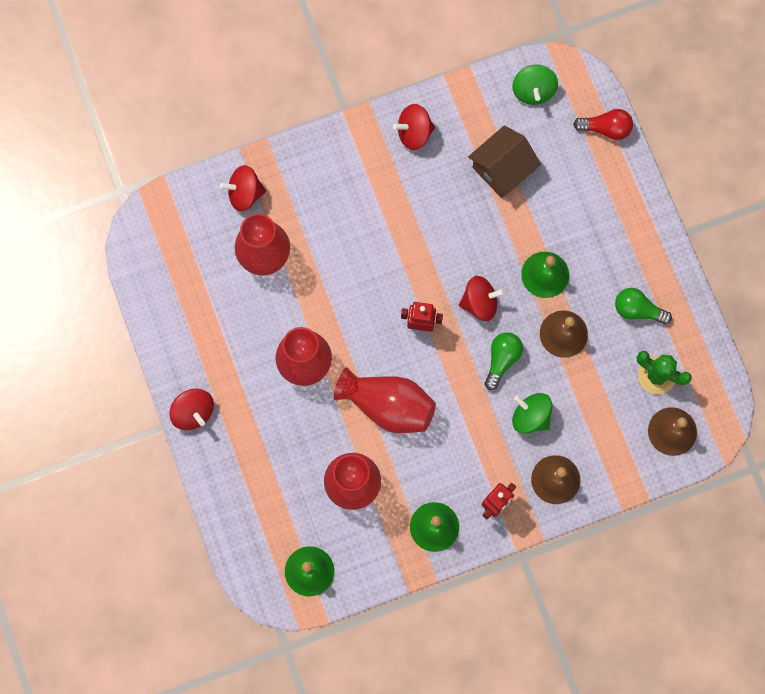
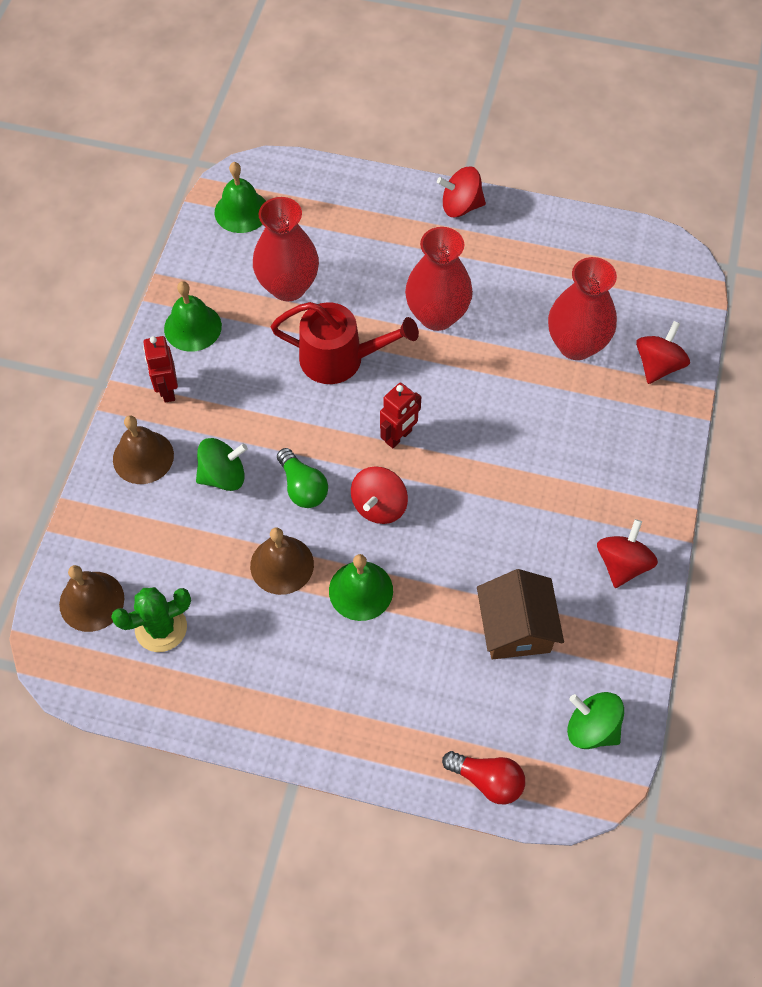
camera: 125 degrees right, 15 degrees down
red vase [334,367,436,433] -> red watering can [271,302,419,384]
red light bulb [573,109,633,140] -> red light bulb turned 105 degrees counterclockwise [442,751,525,804]
green light bulb [615,288,672,325] -> none

